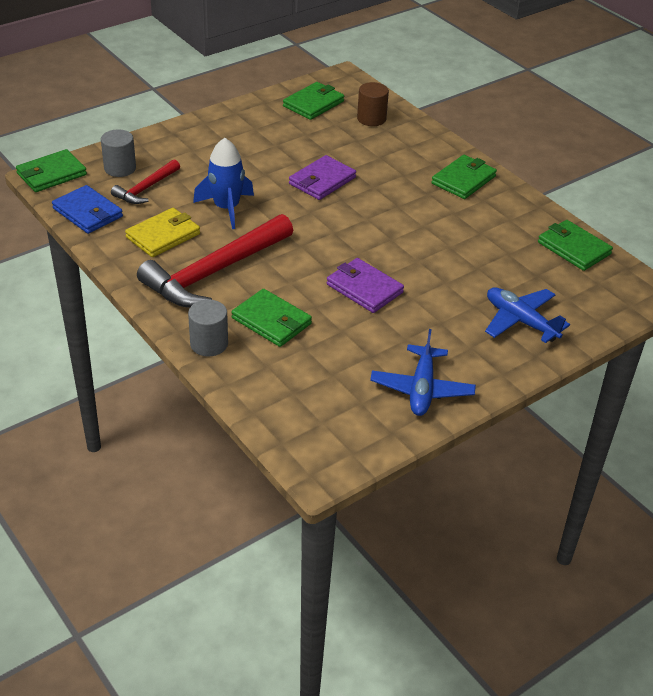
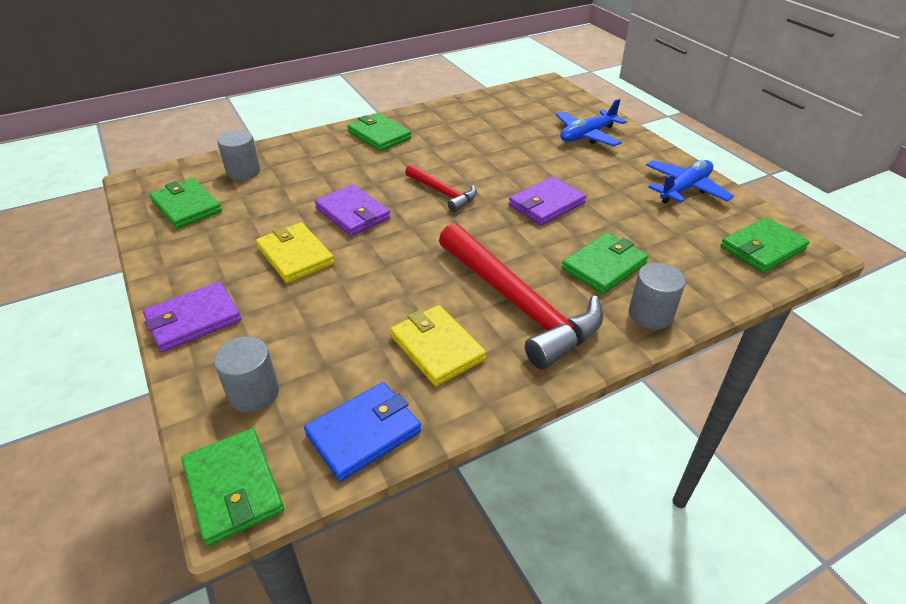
camera: 80 degrees left, 0 degrees up
red hammer [111,159,180,204] -> red hammer moved to [405,165,477,212]
blue rocket [193,138,254,229] -> none
brown cylinder [357,82,389,126] -> grey cylinder [217,130,260,181]
blue plane [370,329,476,416] -> blue plane turned 60 degrees counterclockwise [646,160,734,204]
green wallet [538,220,613,271] -> green wallet moved to [721,217,810,273]
none -> purple wallet [143,282,241,352]
none -> yellow wallet [256,222,334,283]

